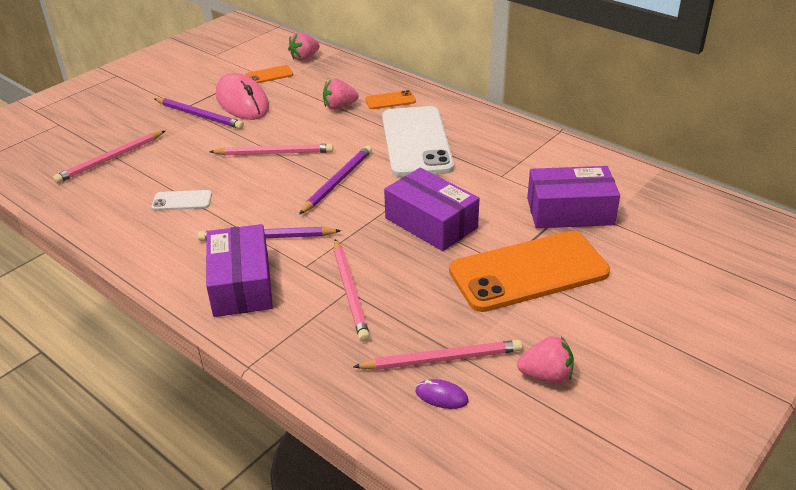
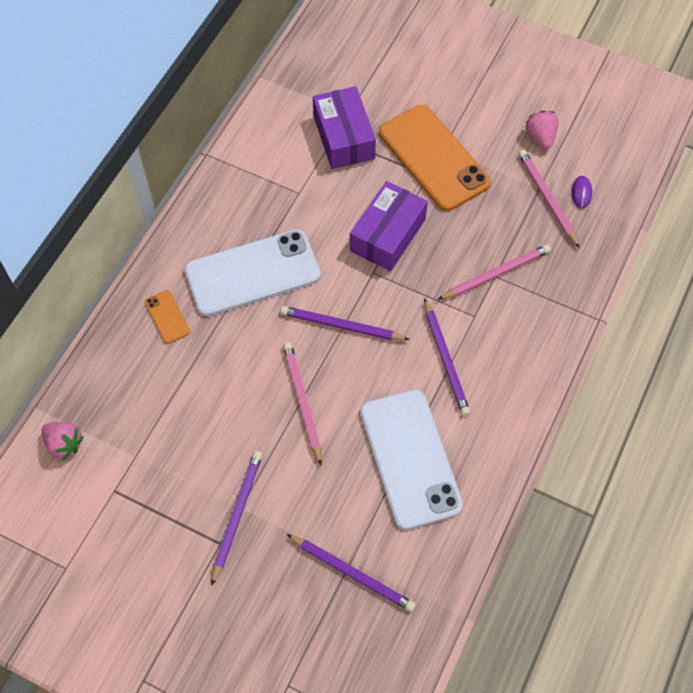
camera: 105 degrees left, 25 degrees up
pink pencil [53,131,165,183] -> purple pencil [286,534,416,612]
white phone [151,190,212,211] -> white phone [360,389,463,530], size x2.32
purple box [206,224,273,317] -> none
pink mouse [216,73,270,120] -> none
orange phone [245,65,293,83] -> none
pink strawberry [323,79,359,110] -> none

